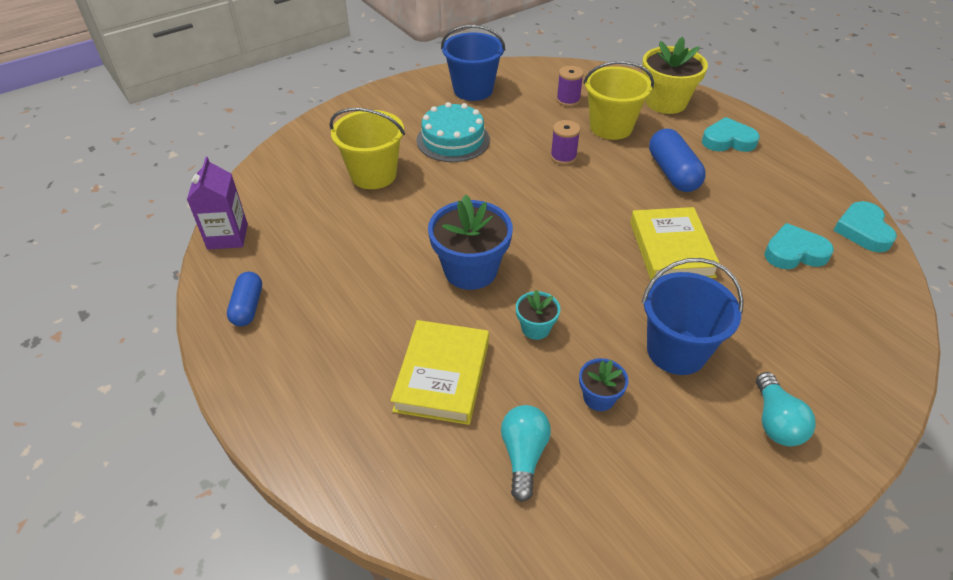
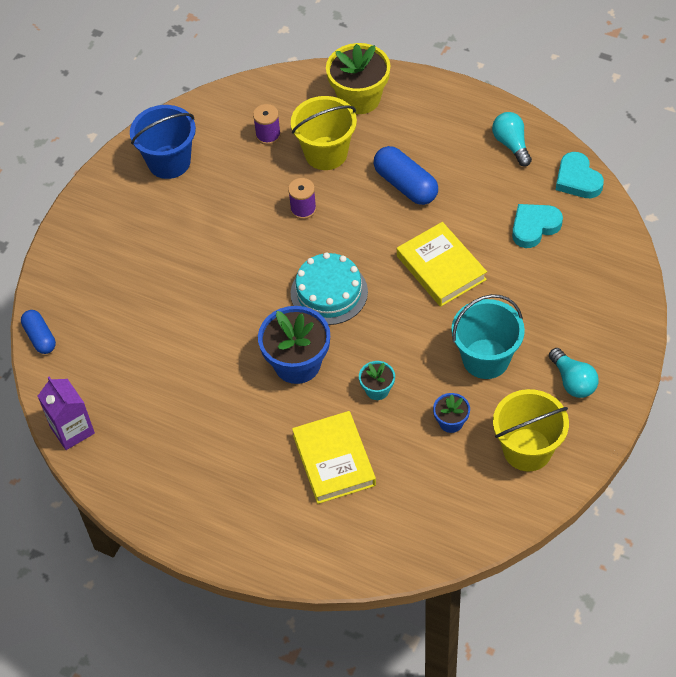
camera: 25 degrees left, 10 degrees up
blue capsule [227,272,262,326] -> blue capsule moved to [21,310,56,354]
yellow bucket [329,108,405,189] -> yellow bucket moved to [493,389,569,472]
turquoise cake [417,102,490,162] -> turquoise cake moved to [291,252,368,325]
turquoise light bulb [501,405,551,502] -> turquoise light bulb moved to [492,112,532,166]
blue bucket [642,258,744,375] -> turquoise bucket [451,294,525,379]
turquoise heart [702,117,760,152] -> none

